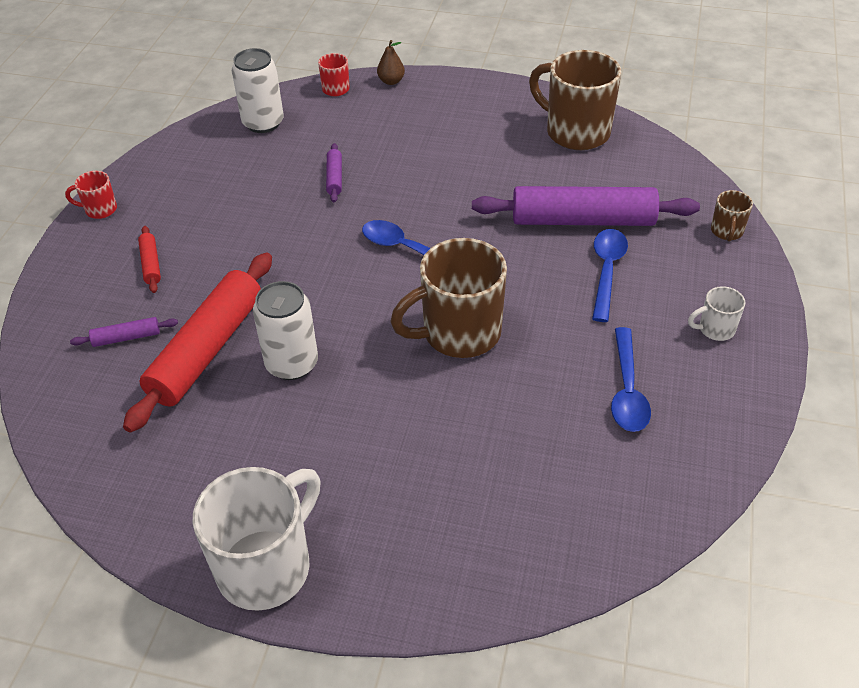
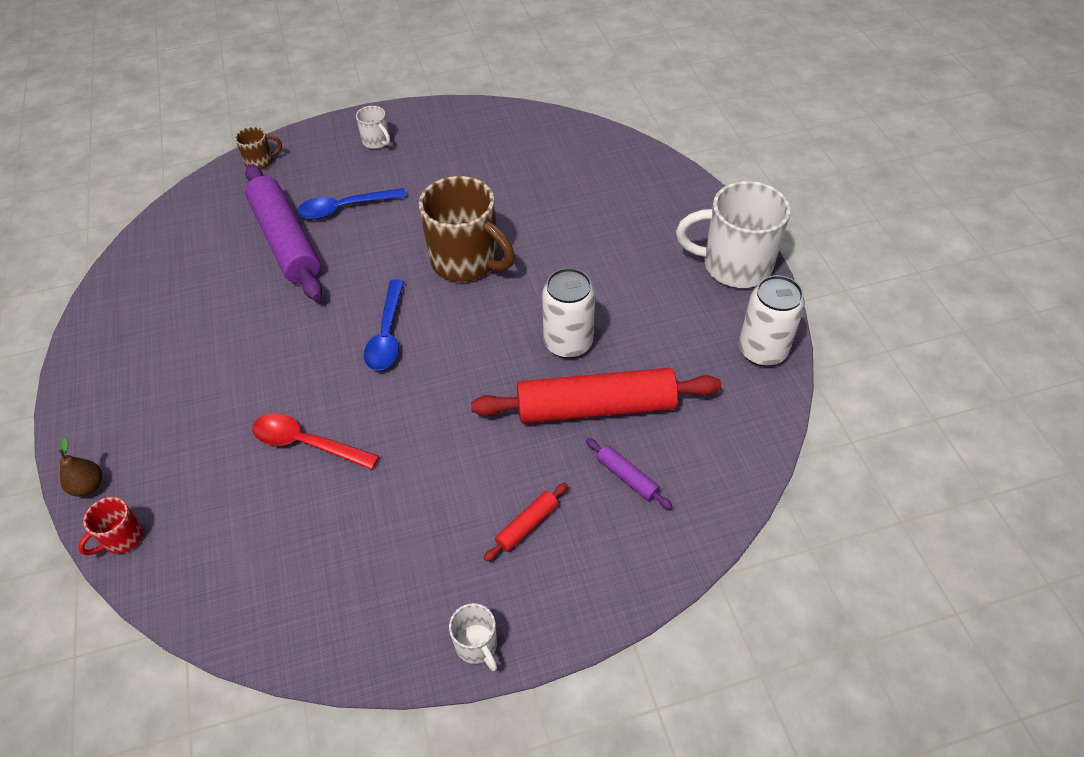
camera: 120 degrees left, 5 degrees up
red mug [65,171,117,219] -> white mug [449,603,497,671]
white can [232,48,284,133] -> white can moved to [739,275,805,366]
purple rolling pin [326,143,342,202] -> red spoon [252,413,379,470]
brown mug [529,50,621,150] -> none
blue spoon [611,327,651,432] -> none

